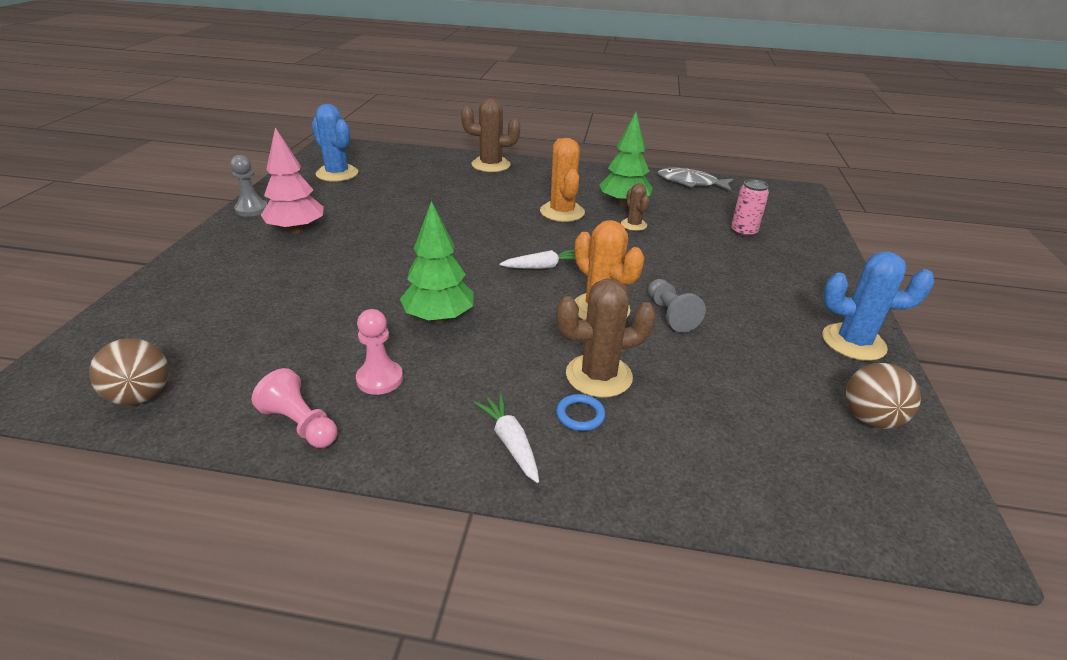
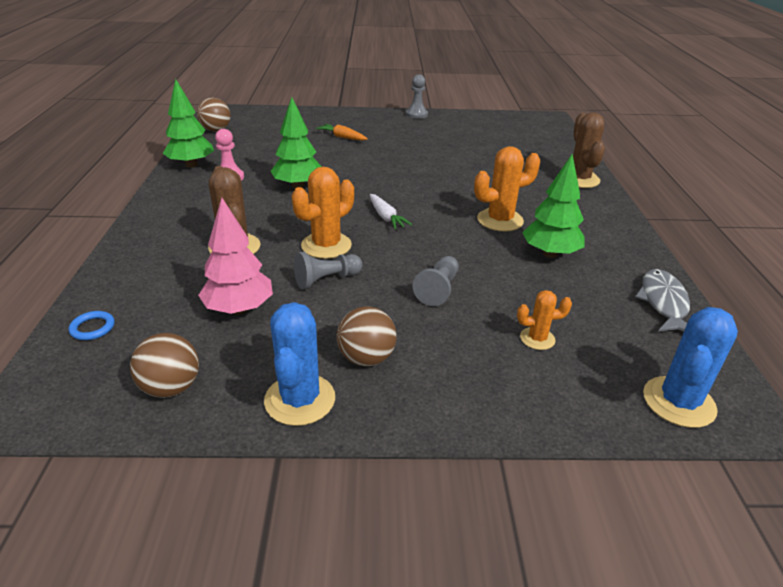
camera: 80 degrees right, 0 degrees up
pink pawn [252,368,337,448] -> green tree [163,79,214,168]
pink tree [261,127,324,234] -> pink tree moved to [198,198,273,314]
blue cactus [311,104,358,182] -> blue cactus moved to [643,307,738,428]
white carrot [474,394,539,483] -> none
blue ring [556,394,605,431] -> blue ring moved to [69,311,115,340]
brown cactus [621,183,650,231] -> none
pink can [731,180,769,237] -> orange cactus [517,290,572,350]
none -> orange carrot [316,124,368,141]
none -> brown ball [337,306,397,366]
none -> grey pawn [413,256,459,306]

